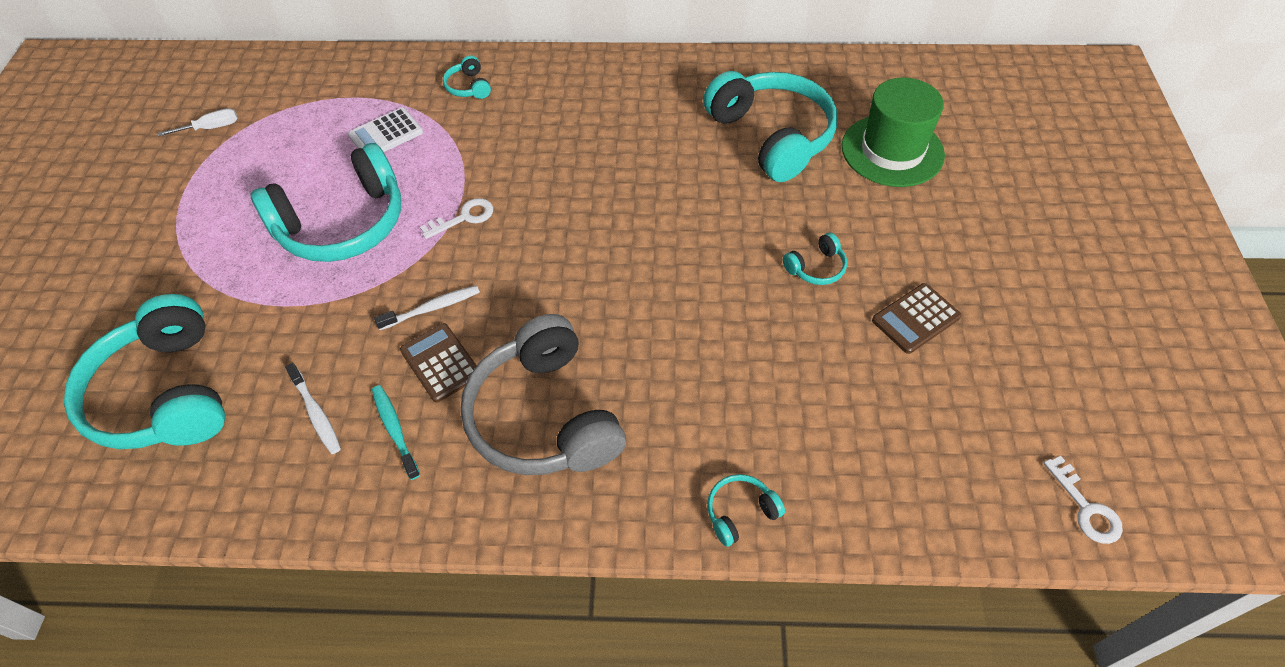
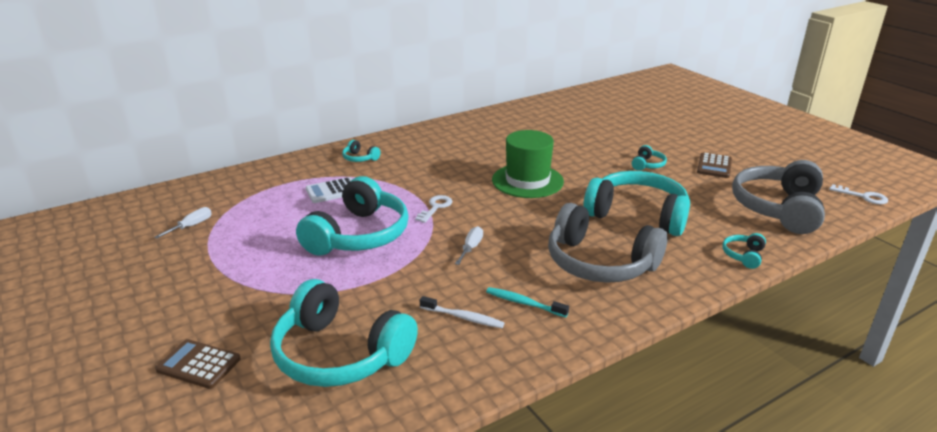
camera: 35 degrees left, 25 degrees down
white calculator [348,108,423,152] -> white calculator turned 45 degrees clockwise [306,177,352,203]
white toothbrush [374,285,480,330] -> white screwdriver [455,226,483,265]
brown calculator [400,323,477,403] -> brown calculator moved to [155,339,241,389]
turquoise headphones [703,71,838,182] -> turquoise headphones moved to [583,171,690,236]
green hat [842,77,945,187] -> green hat moved to [492,130,564,198]
none -> grey headphones [732,160,825,234]

